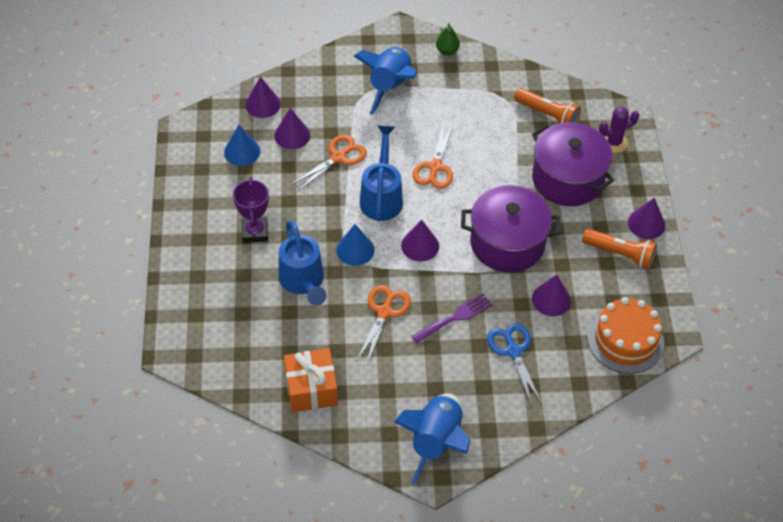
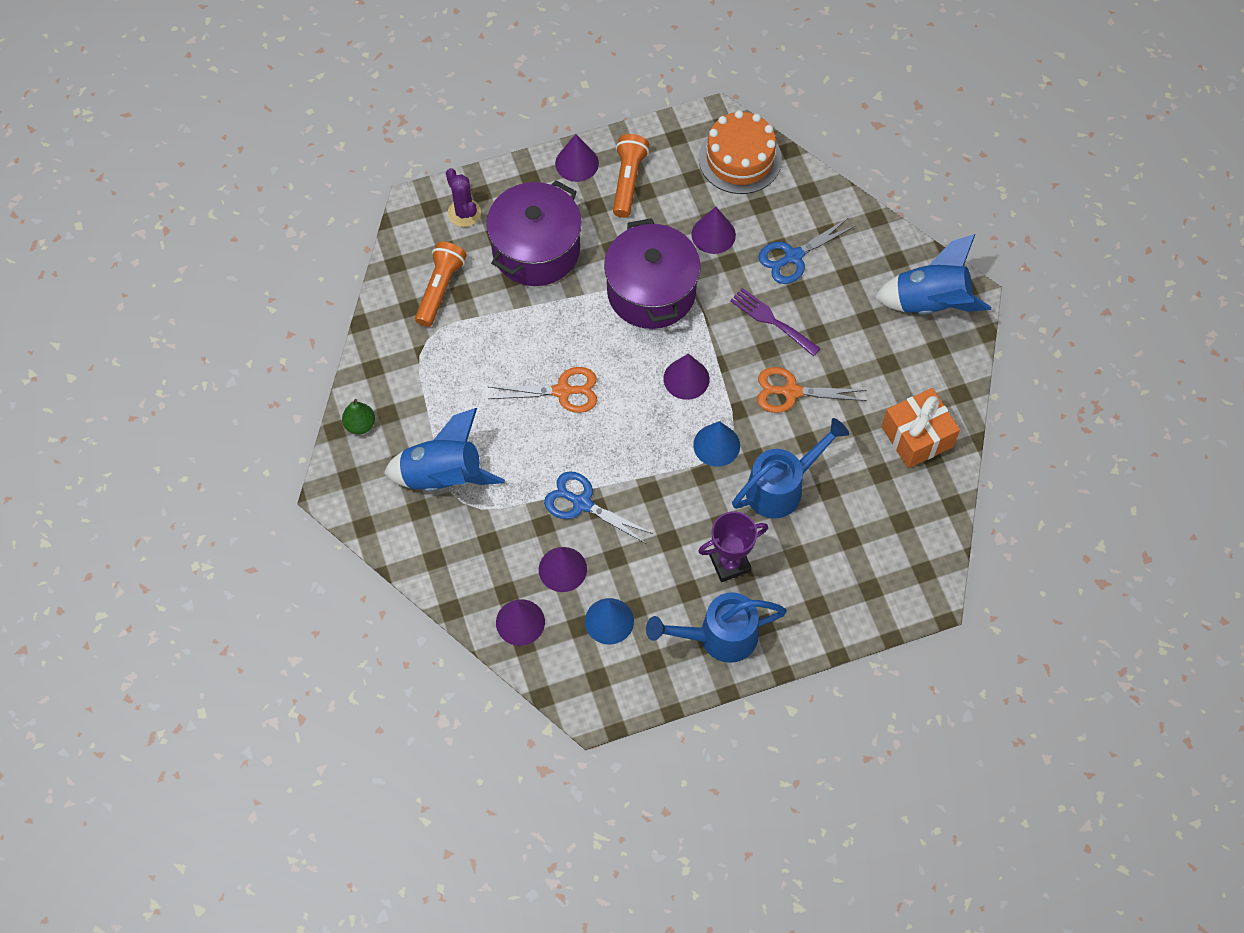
camera: 105 degrees left, 10 degrees up
orange scissors [291,135,367,191] -> blue scissors [544,471,653,544]
blue watering can [360,126,403,221] -> blue watering can moved to [646,592,787,663]

